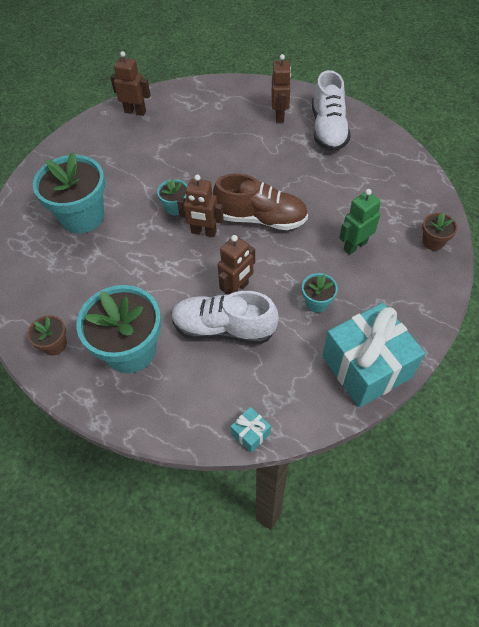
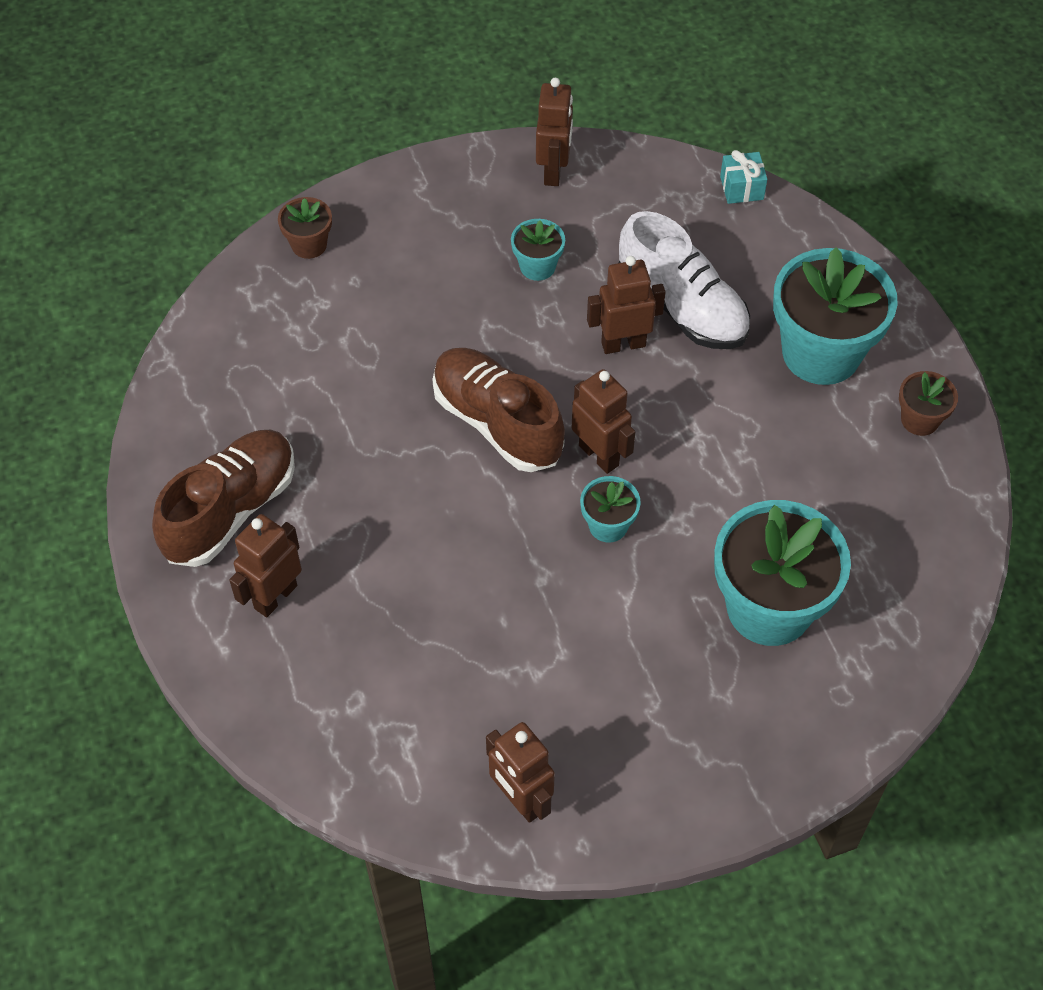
camera: 145 degrees left, 0 degrees up
white shoe [312,70,351,151] -> brown shoe [152,429,295,567]
turquoise gift [322,303,425,408] -> brown robot [536,78,573,186]
green robot [339,189,380,255] -> none

